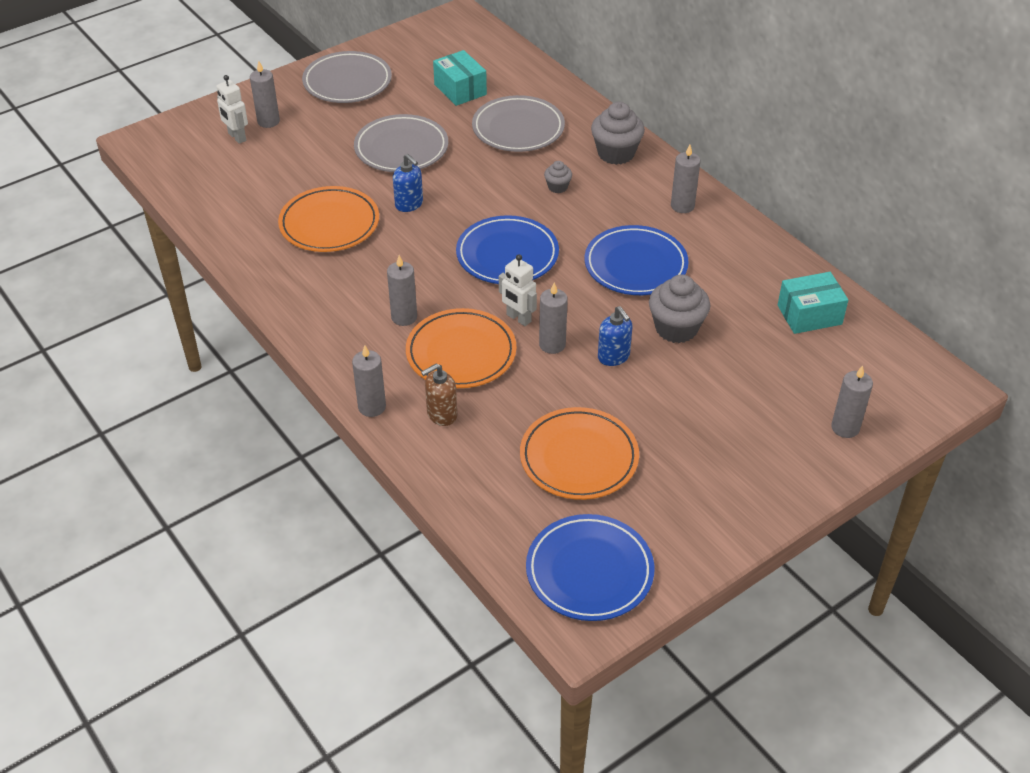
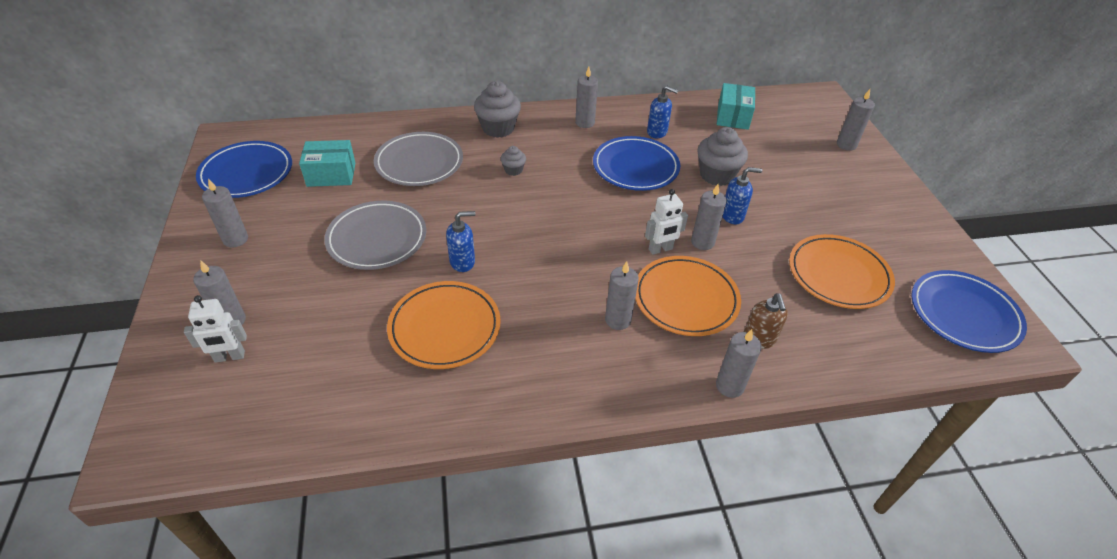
camera: 65 degrees left, 0 degrees up
grey plate [302,51,392,103] -> grey candle [202,178,248,248]
blue plate [456,215,559,284] -> blue plate moved to [196,141,292,198]
none -> blue soap dispenser [647,86,678,138]

